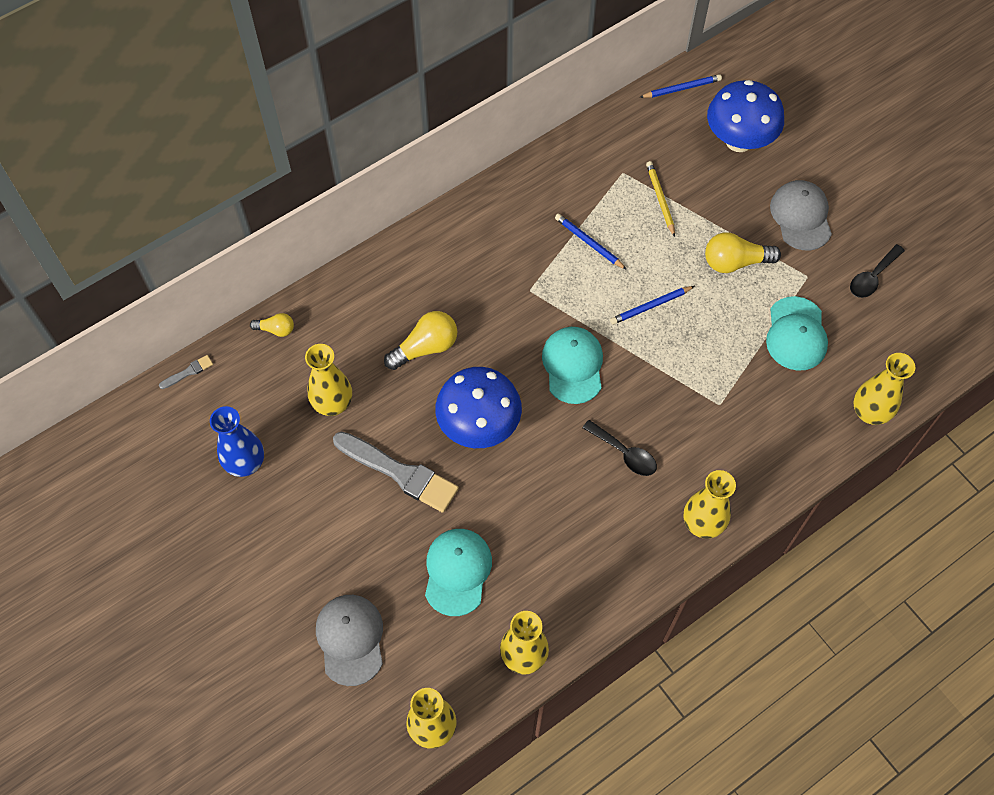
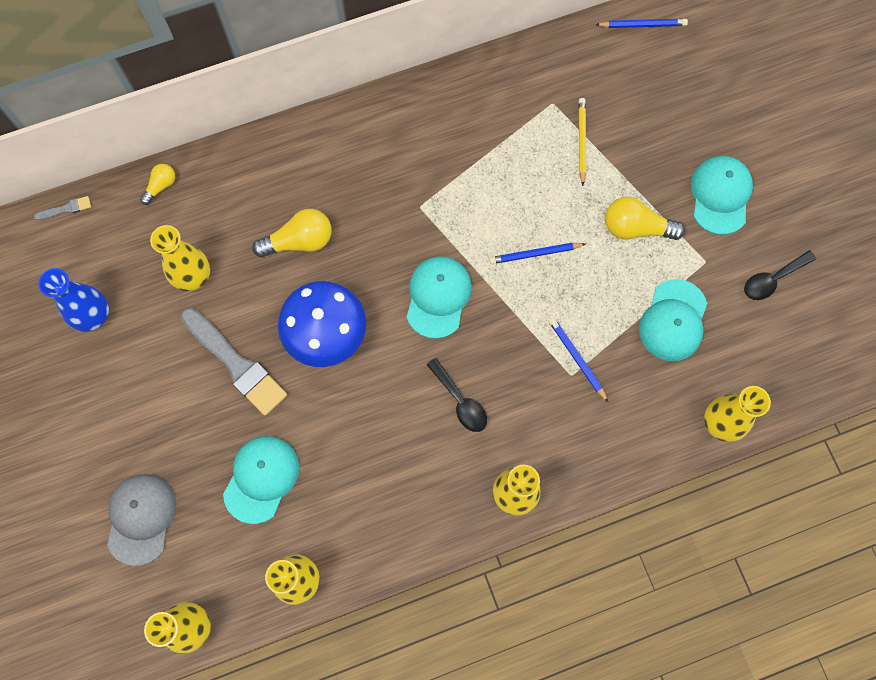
camera: 15 degrees right, 10 degrees up
yellow light bulb [250,313,294,337] -> yellow light bulb turned 75 degrees counterclockwise [140,164,175,205]
blue pencil [555,214,627,270] -> blue pencil moved to [549,317,608,402]
blue mushroom [707,80,784,152] -> none
grey cap [770,180,832,250] -> turquoise cap [691,156,753,235]

